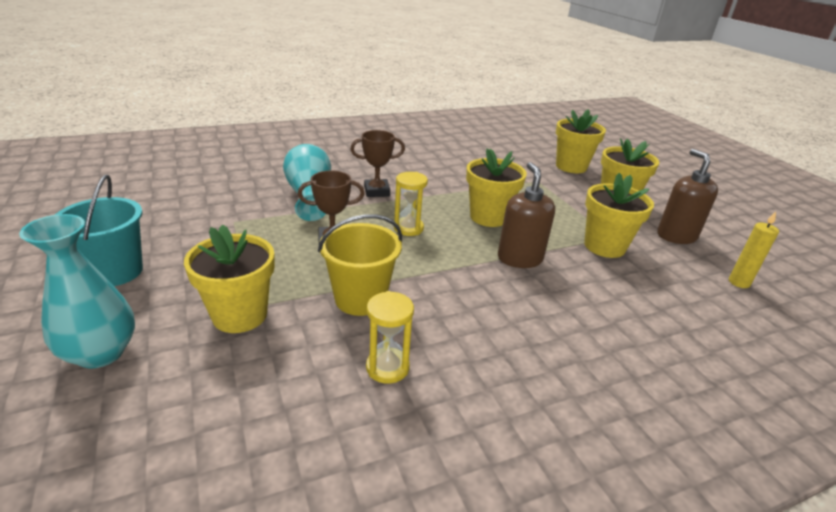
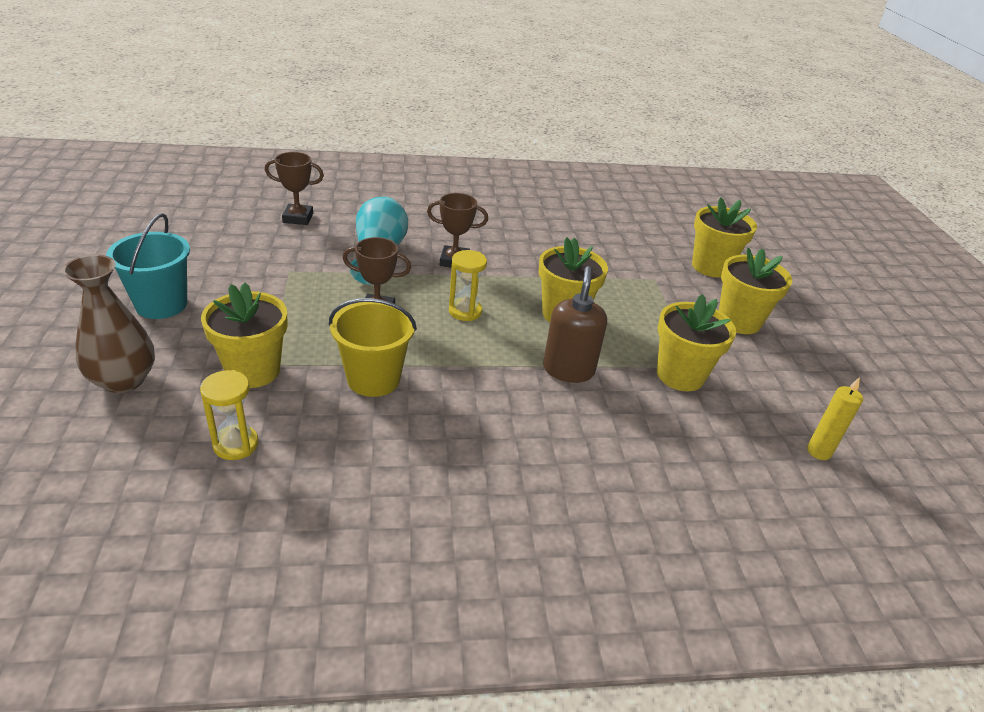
camera: 15 degrees right, 5 degrees up
turquoise vase [19,214,135,368] -> brown vase [62,255,155,393]
yellow hourglass [366,291,414,384] -> yellow hourglass moved to [200,370,258,460]
brown soap dispenser [657,149,718,244] -> none
none -> brown trophy [265,152,324,225]

